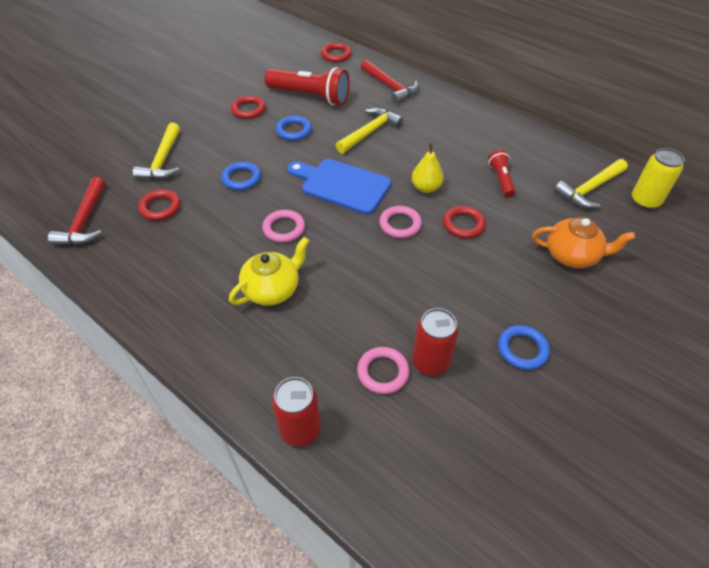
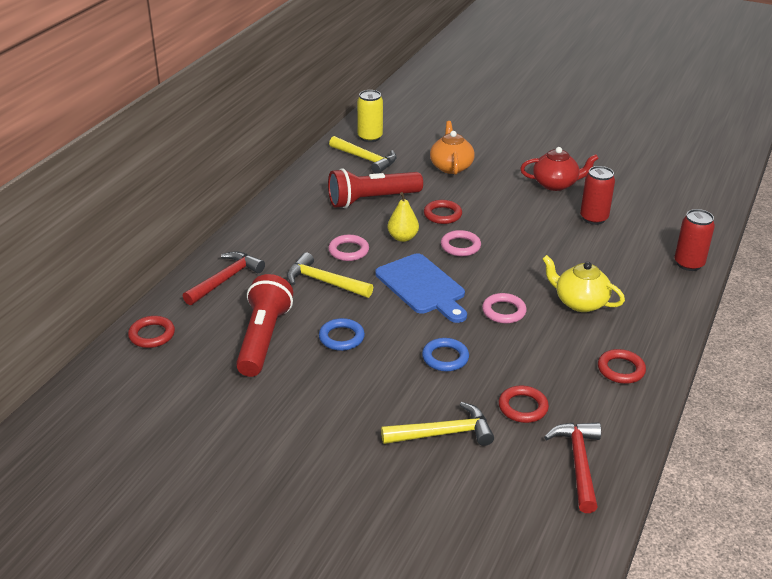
camera: 105 degrees left, 15 degrees down
red hammer [48,177,105,245] -> red hammer turned 75 degrees counterclockwise [544,422,601,513]
red ring [231,95,266,119] -> red ring moved to [598,349,646,384]
blue cutting board [287,159,391,215] -> blue cutting board turned 45 degrees counterclockwise [375,253,467,323]
pink ring [357,347,410,394] -> pink ring moved to [328,235,369,261]
red flashlight [488,150,515,197] -> red flashlight [328,168,423,208], size x1.90
blue ring [498,325,550,370] -> red teapot [520,147,599,191]

